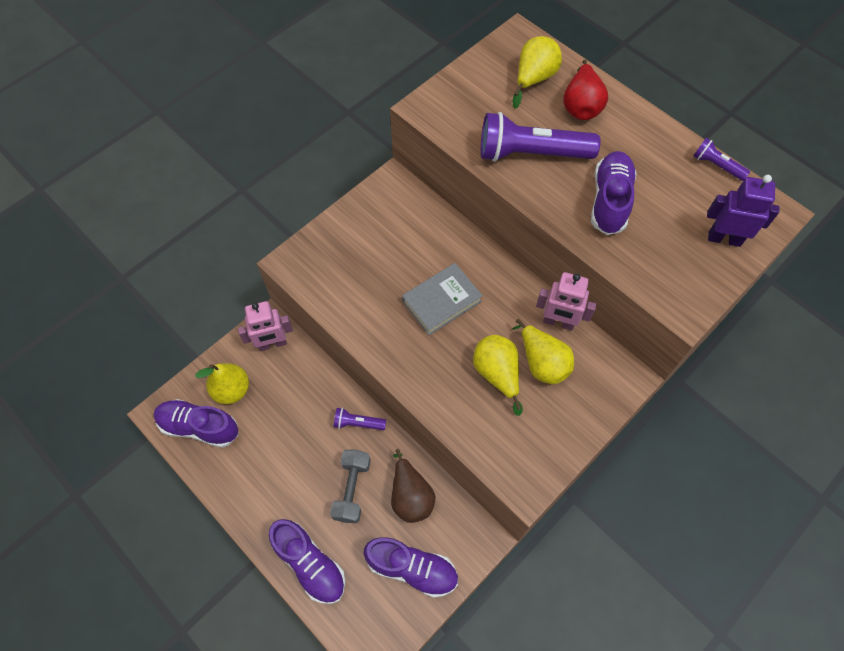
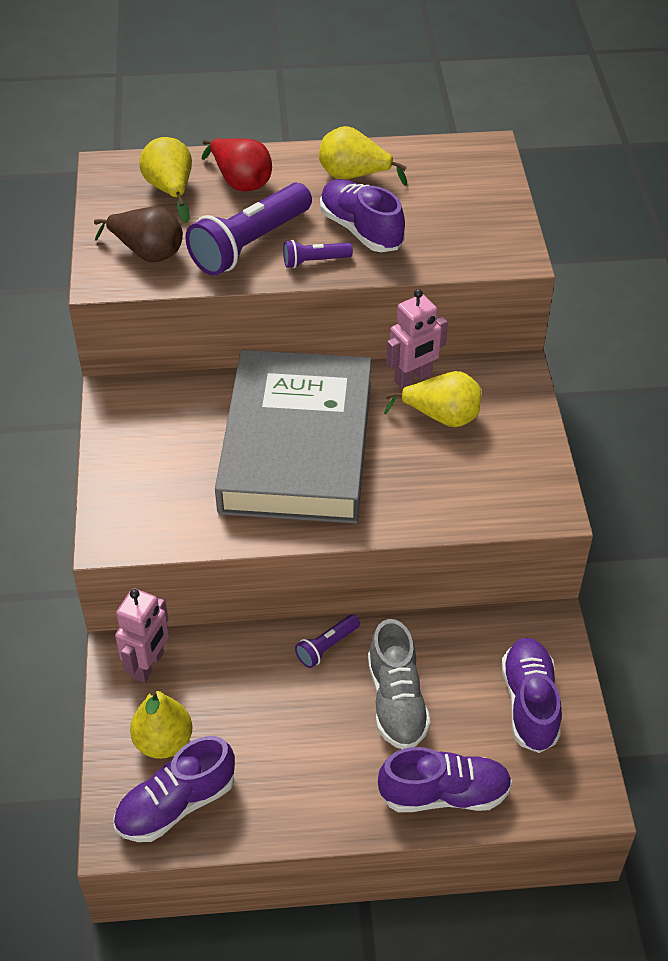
camera: 50 degrees left, 15 degrees down
grey dumbbell [330,450,371,523] -> grey shoe [368,619,431,749]
purple shoe [364,537,458,598] -> purple shoe turned 60 degrees counterclockwise [501,638,562,753]
brown pear [391,449,435,523] -> brown pear moved to [94,206,183,262]
grey book [402,263,483,335] -> grey book [215,350,371,523], size x2.22
yellow pear [473,335,523,416] -> yellow pear moved to [319,126,407,186]
purple flashlight [693,138,750,181] -> purple flashlight moved to [283,240,353,268]
purple robot [707,175,779,247] -> none

